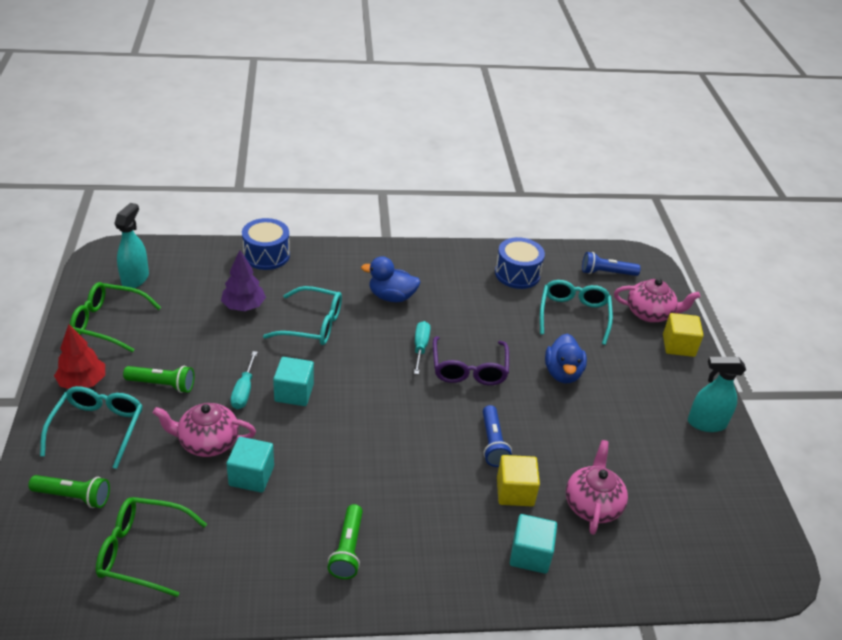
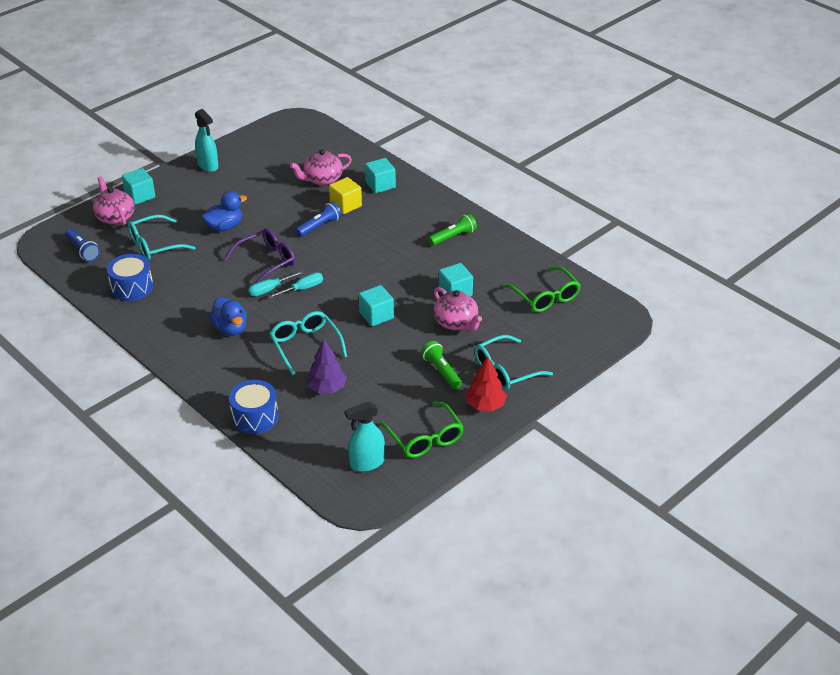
camera: 125 degrees left, 0 degrees up
green flashlight [28,475,110,508] -> none
turquoise screwdriver [231,351,258,409] -> turquoise screwdriver moved to [268,272,323,298]
yellow cube [663,313,703,357] -> turquoise cube [122,168,155,205]

